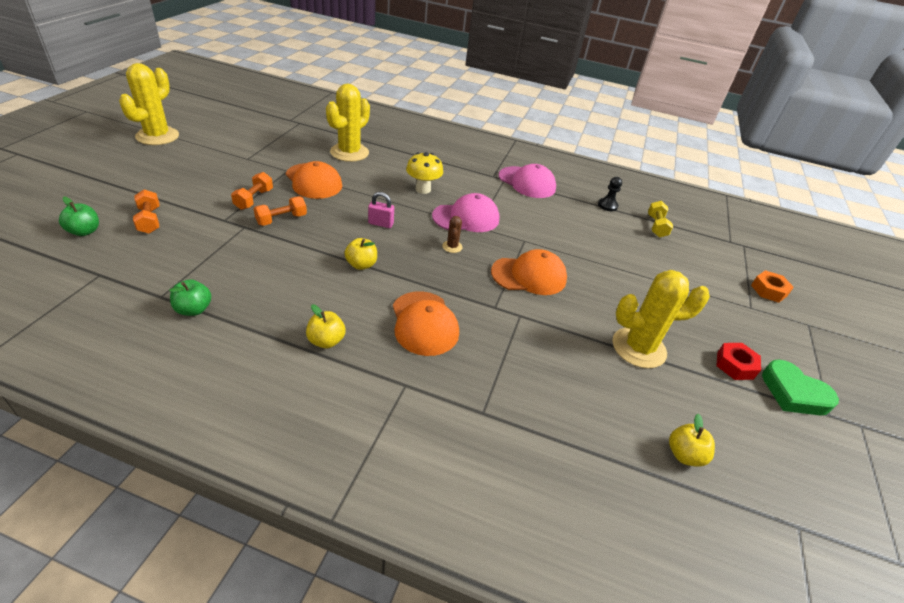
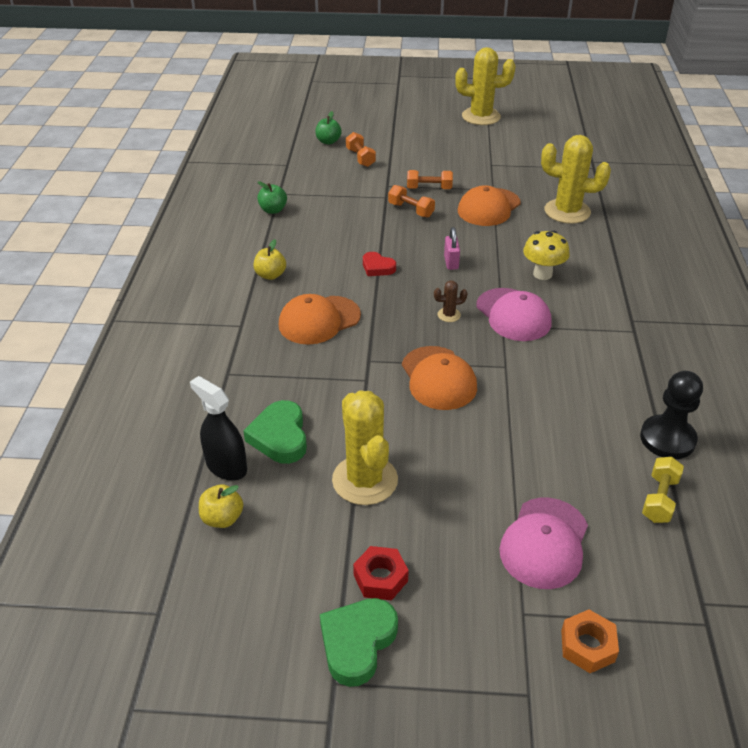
camera: 80 degrees right, 0 degrees up
orange dumbbell [133,189,159,234] -> orange dumbbell turned 75 degrees counterclockwise [346,132,376,167]
yellow apple [344,238,377,270] -> red heart [363,252,396,276]
pink cap [499,164,556,198] -> pink cap moved to [499,498,588,589]
black pawn [598,177,622,211] -> black pawn [640,371,703,459], size x1.72
yellow dumbbell [648,201,673,237] -> yellow dumbbell turned 60 degrees counterclockwise [642,457,684,523]
none -> black spray bottle [190,376,247,481]
none -> green heart [243,400,307,464]

